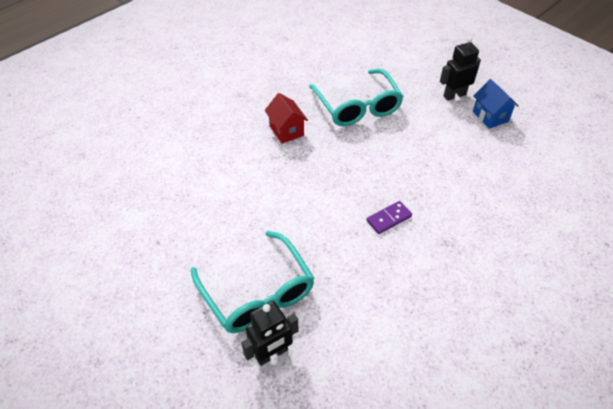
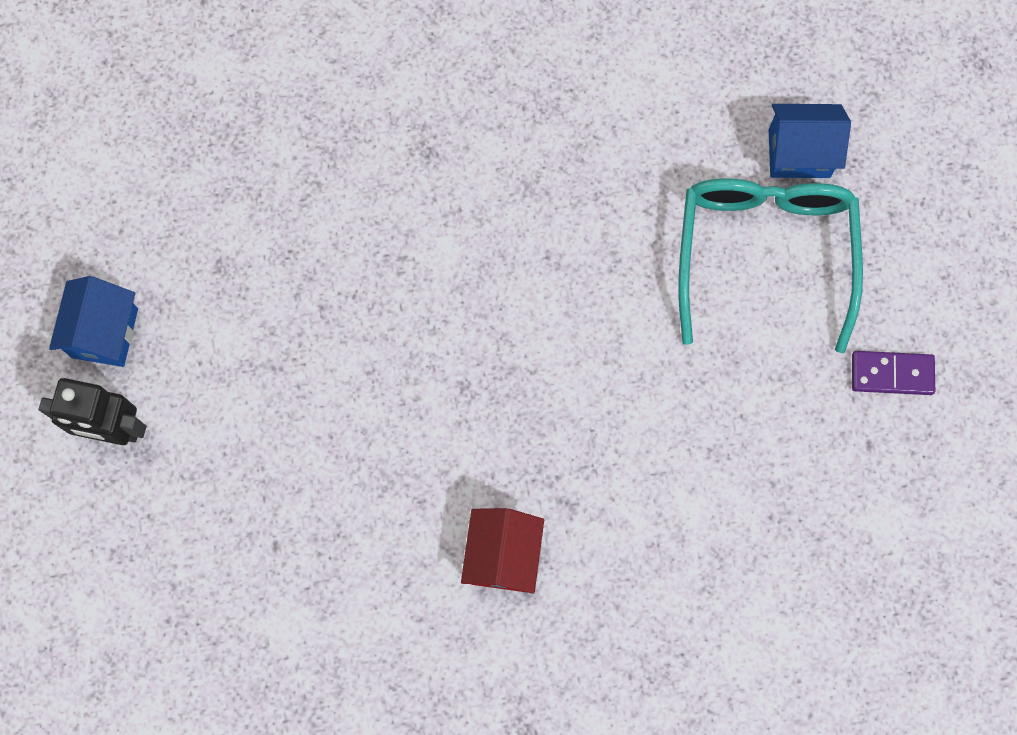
camera: 145 degrees left, 25 degrees up
black robot [241,301,298,366] -> blue house [769,104,851,178]
turquoise glasses [309,69,404,126] -> none
purple domino [367,201,412,234] -> purple domino moved to [852,351,935,395]

